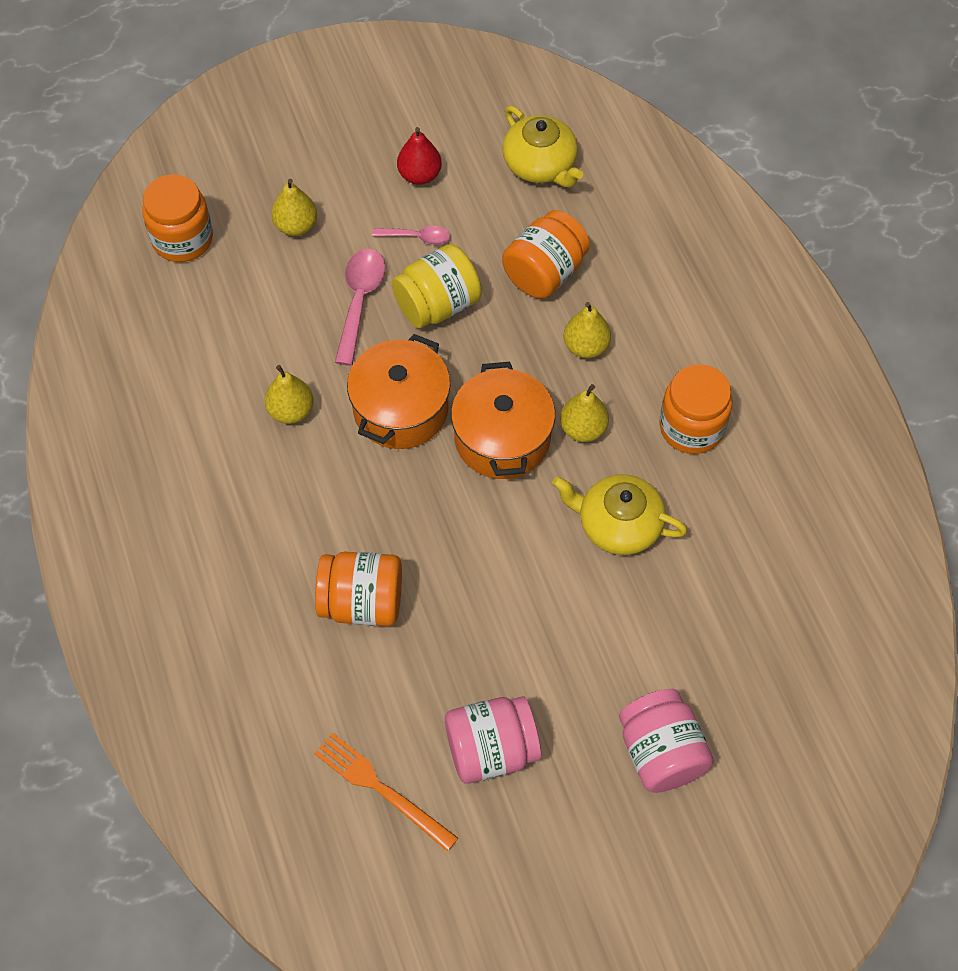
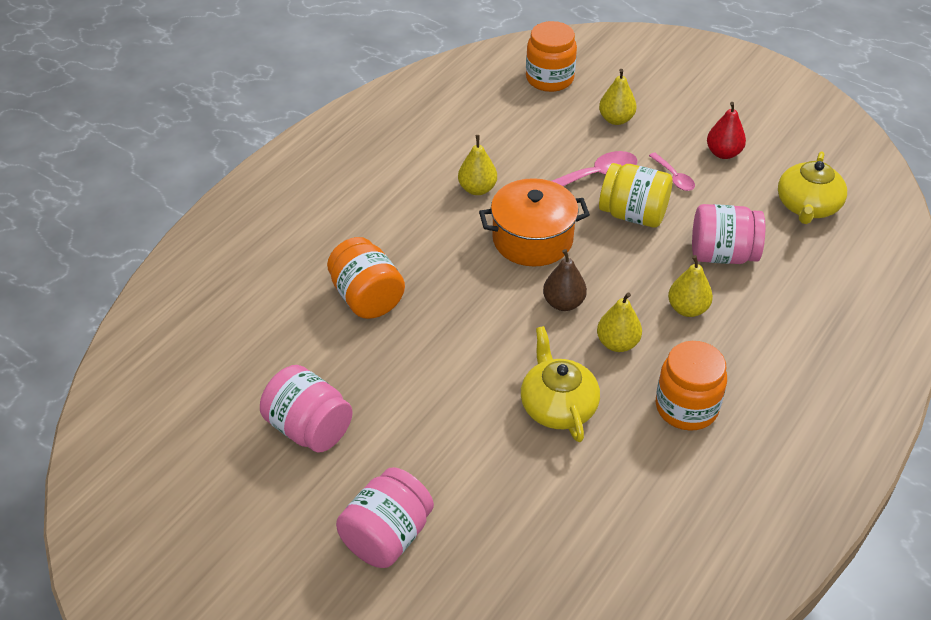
camera: 55 degrees right, 15 degrees down
orange fork [314,733,458,852] -> none
orange pot [451,362,555,479] -> brown pear [543,249,587,311]
orange jar [502,210,590,299] -> pink jar [692,204,765,264]

